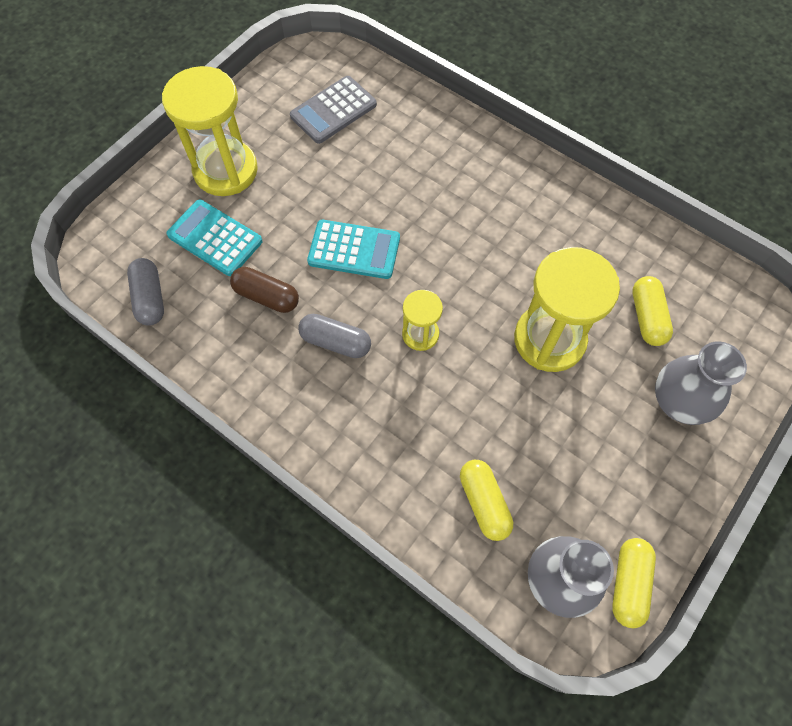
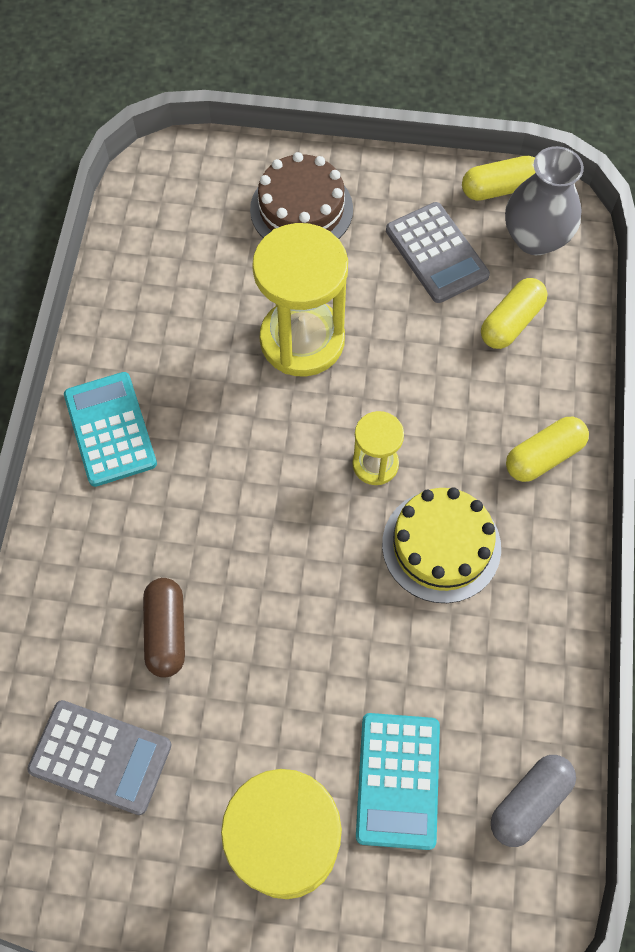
camera: 120 degrees left, 0 degrees up
brown capsule [230,267,299,313] -> brown capsule moved to [143,578,185,678]
grey capsule [298,314,371,358] -> yellow cake [382,487,501,603]
turquoise calculator [307,220,400,279] -> turquoise calculator moved to [64,372,157,487]
yellow capsule [632,276,673,346] -> yellow capsule moved to [506,417,589,482]
grey vase [655,342,747,425] -> brown cake [250,152,353,239]
none -> grey calculator [386,202,490,303]

